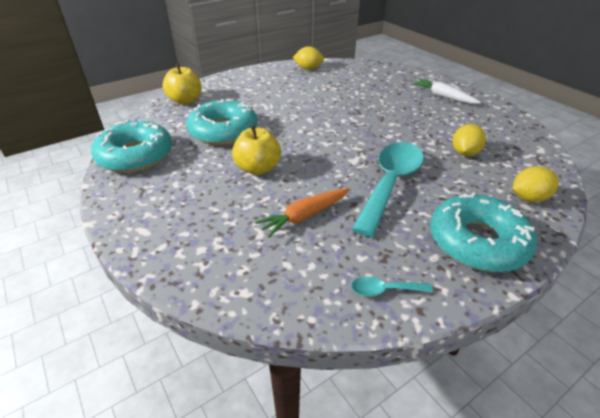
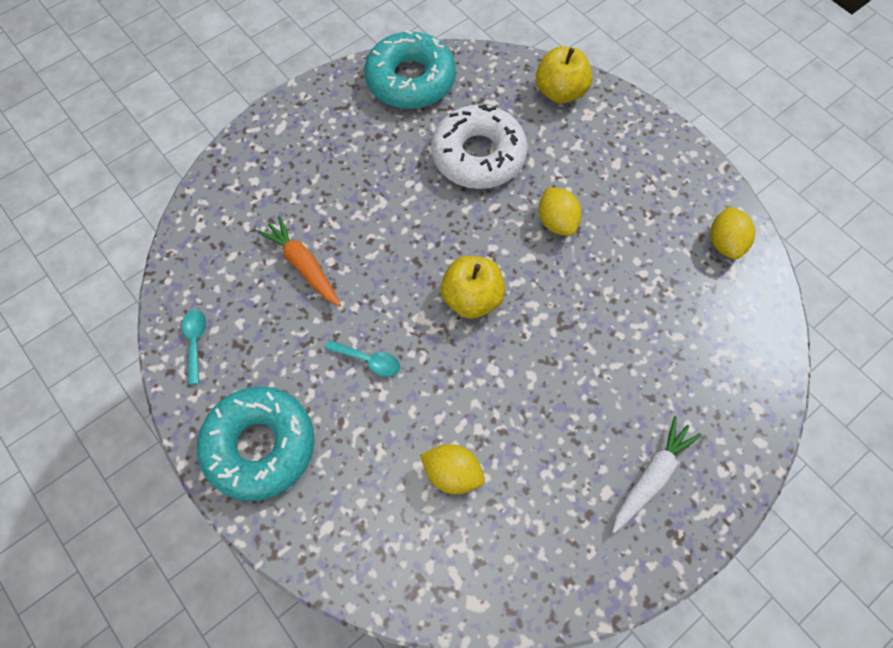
camera: 85 degrees right, 25 degrees up
turquoise donut [187,99,258,145] -> white donut [431,105,528,189]
yellow apple [232,125,281,175] -> yellow apple moved to [440,256,505,319]
turquoise spoon [352,142,424,237] -> turquoise spoon [325,340,400,377], size x0.42
yellow lemon [513,166,559,202] -> yellow lemon moved to [539,187,582,236]

